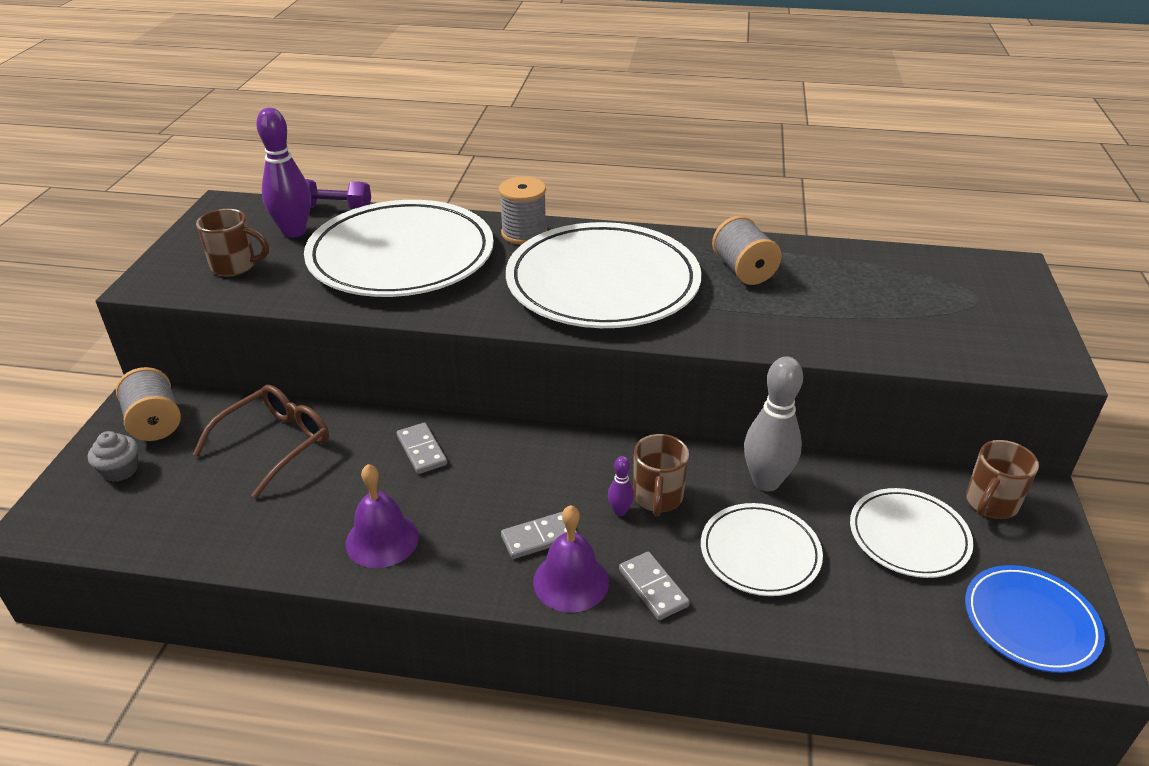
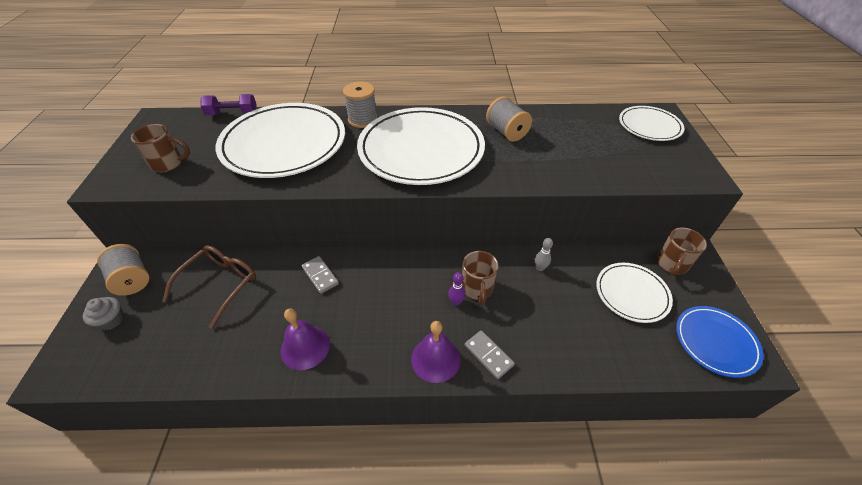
camera: 10 degrees left, 10 degrees up
purple bowling pin [256,108,311,238] -> none
grey domino [501,512,577,559] -> none
white plate [701,503,823,596] -> white plate moved to [619,106,684,141]
grey bowling pin [744,356,803,491] -> grey bowling pin [535,238,553,271], size x0.46

